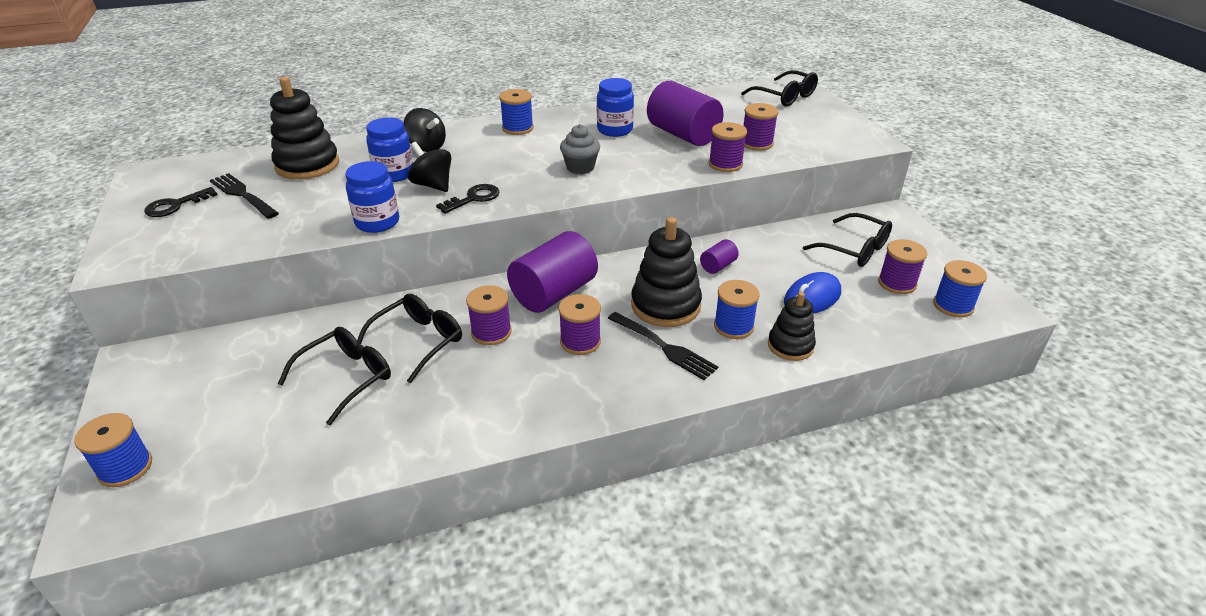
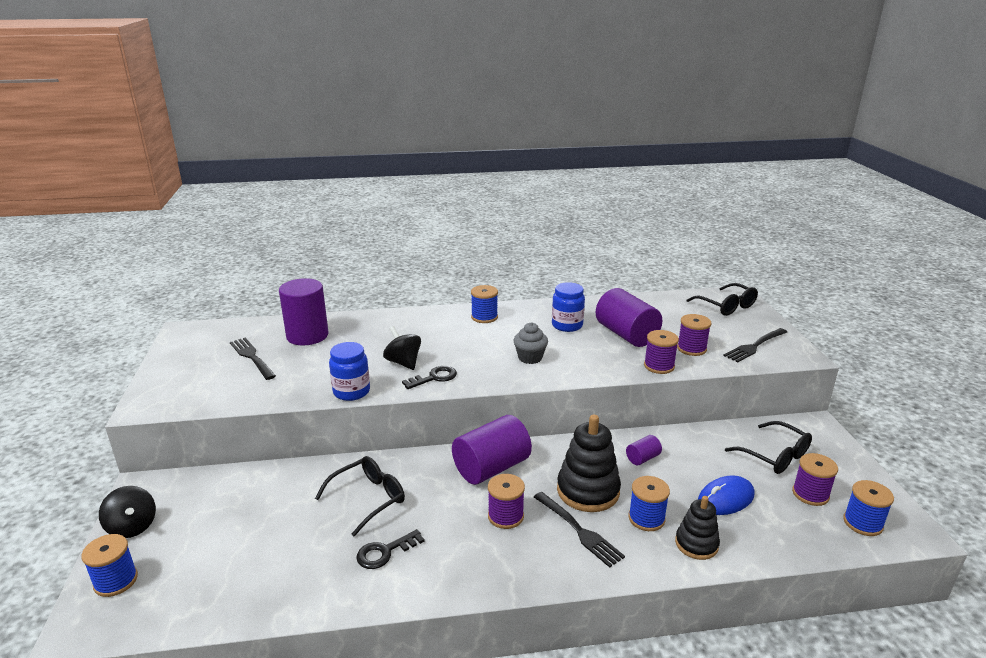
camera: 10 degrees right, 10 degrees down
black key [144,187,218,217] -> black key moved to [357,529,425,569]
black stacking toy [270,77,339,180] -> purple cylinder [279,278,328,345]
black glasses [278,327,391,425] -> none
blue jar [366,117,413,182] -> none
black spinning top [404,108,446,152] -> black spinning top moved to [99,486,156,538]
purple spool [466,285,512,345] -> none
none -> black fork [723,328,787,363]

